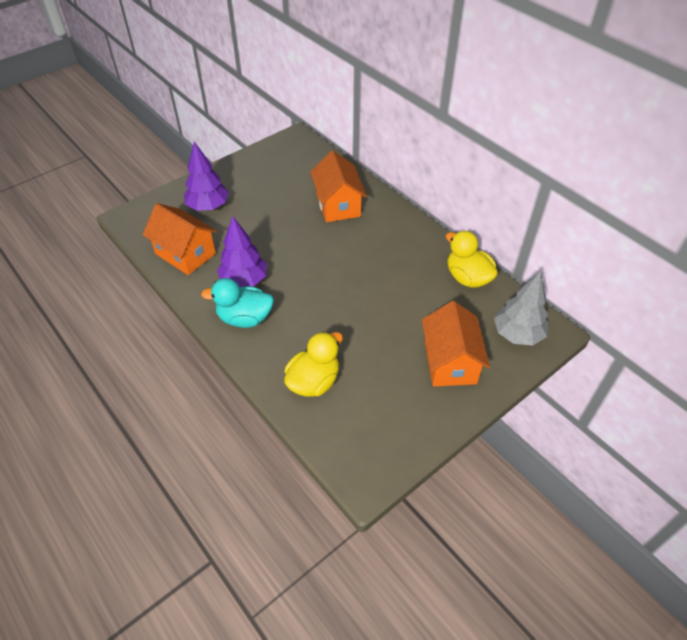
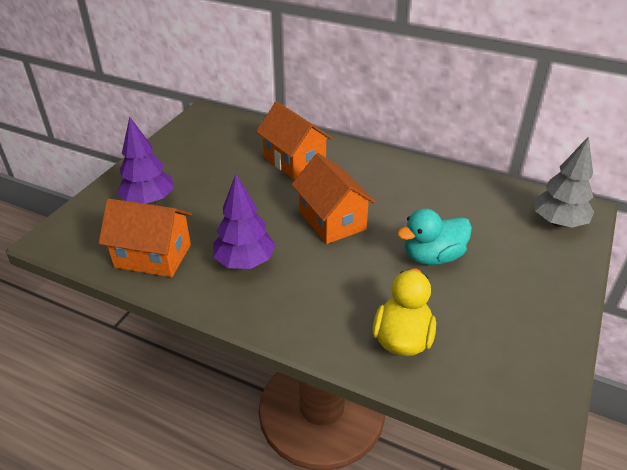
camera: 25 degrees left, 10 degrees down
turquoise duck [201,278,274,328] -> turquoise duck moved to [397,208,472,265]
orange house [422,301,490,386] -> orange house moved to [292,153,376,244]
yellow duck [446,231,498,288] -> none

